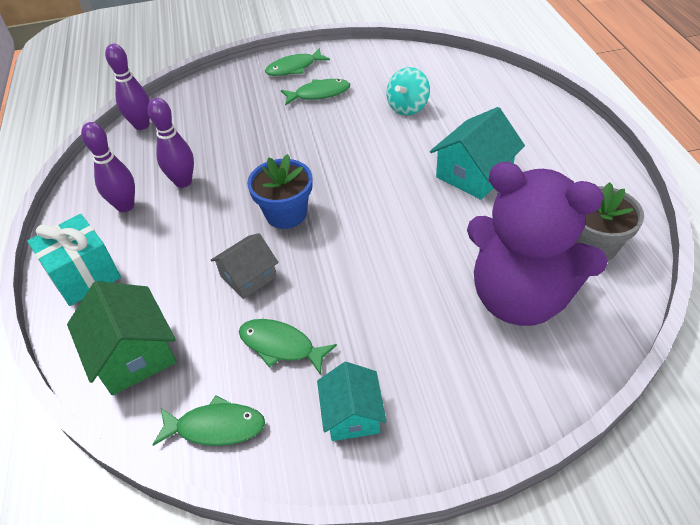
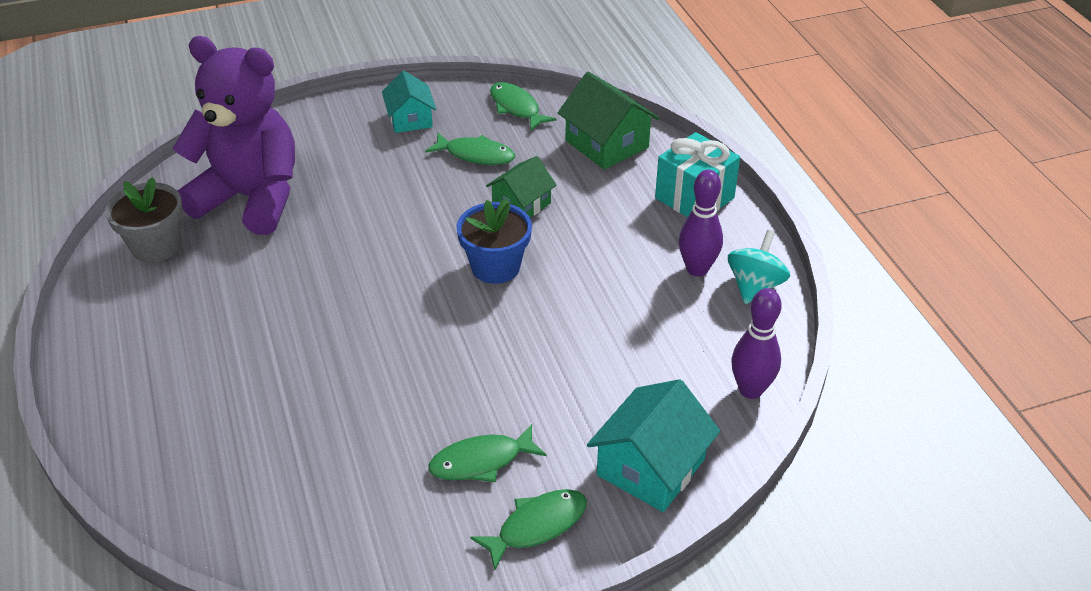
camera: 170 degrees right, 5 degrees down
purple bowling pin [148,98,194,188] -> none
green fish [152,395,265,446] -> green fish turned 60 degrees clockwise [490,82,557,131]
grey house [211,233,279,299] -> green house [486,156,557,218]
turquoise spinning top [387,67,430,115] -> turquoise spinning top moved to [728,230,790,304]
turquoise house [430,107,525,200] -> turquoise house moved to [587,379,720,512]

